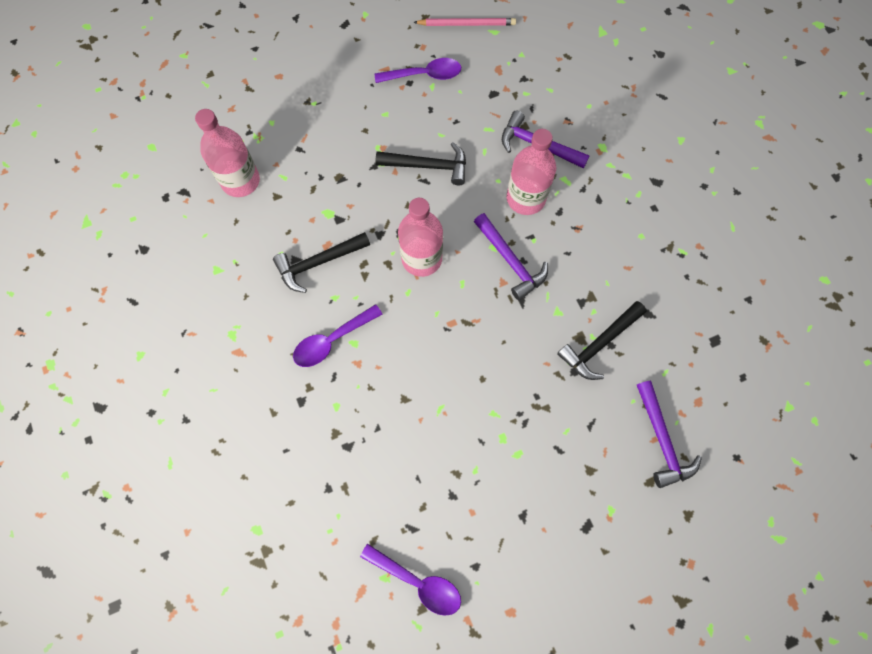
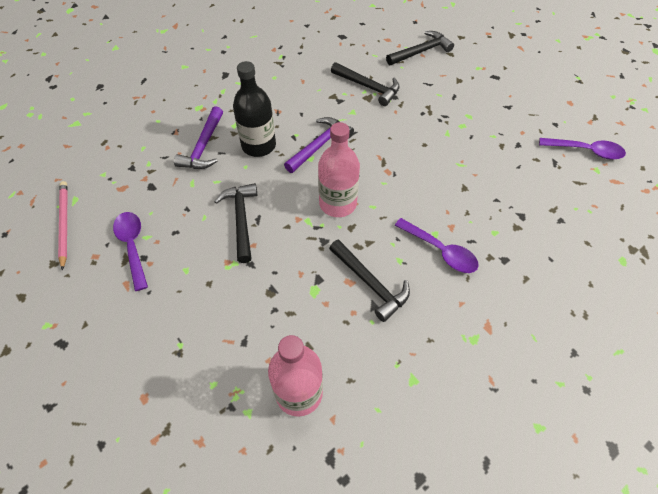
camera: 105 degrees left, 15 degrees down
purple spoon [360,544,461,616] -> purple spoon turned 90 degrees clockwise [539,138,626,160]
pink bottle [507,129,556,215] -> black bottle [233,61,276,157]
purple hammer [637,380,702,488] -> black hammer [386,31,454,65]

